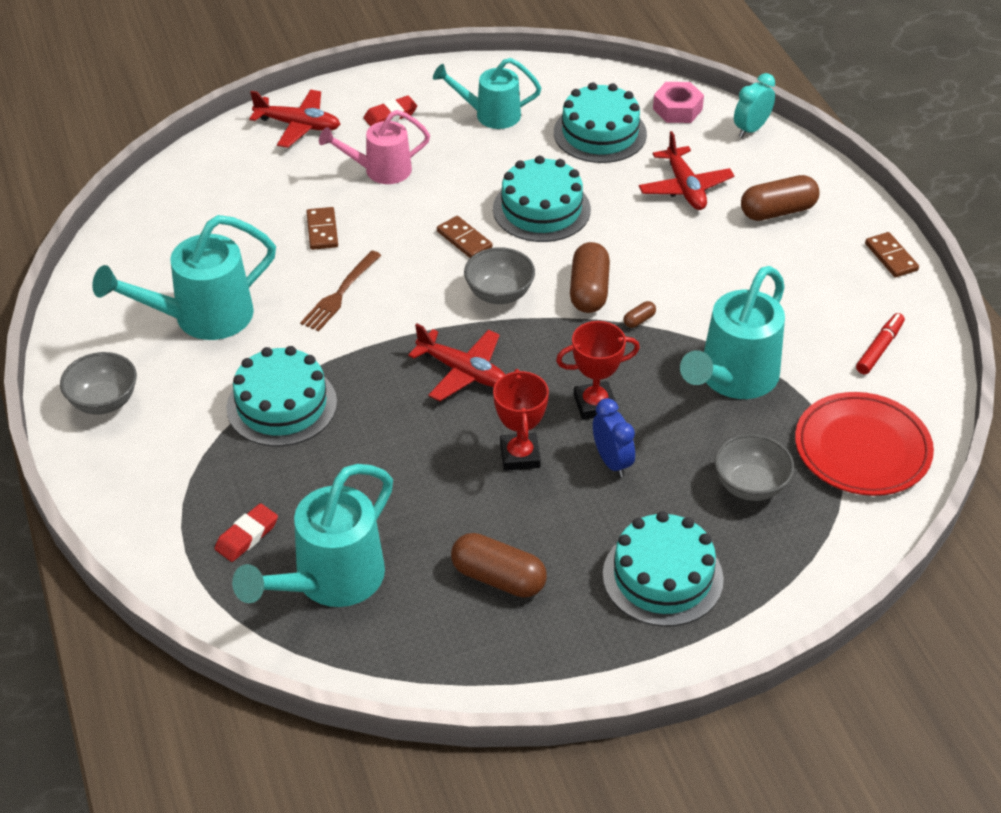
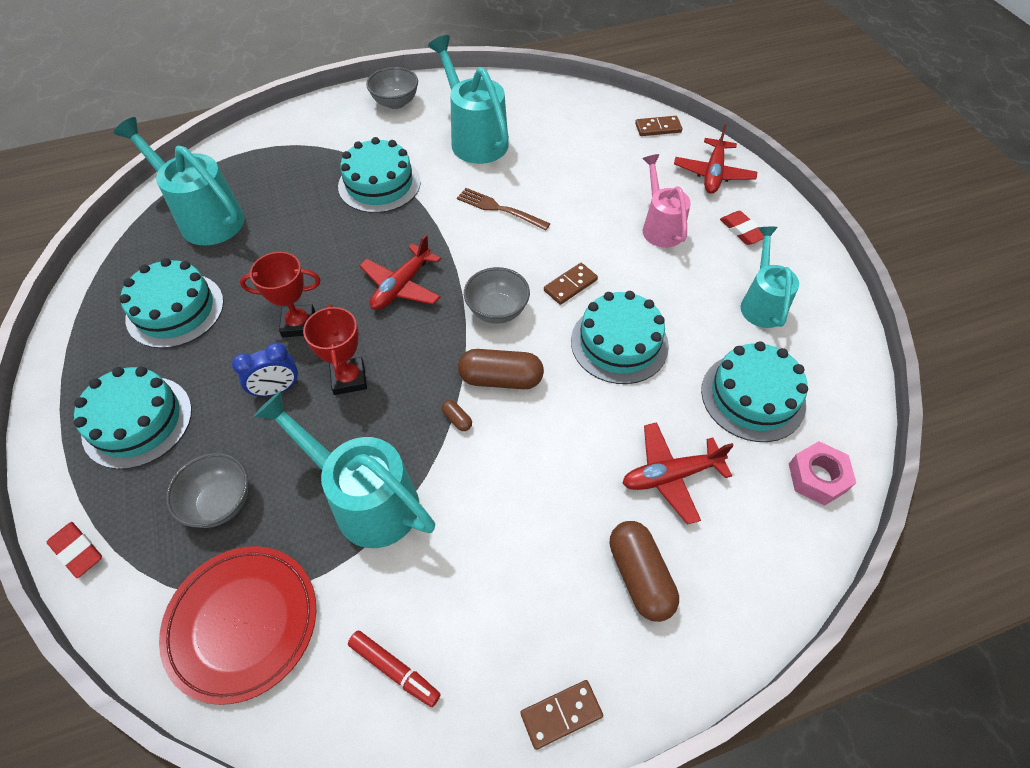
camera: 90 degrees right, 10 degrees up
red eraser [215,503,278,562] -> red eraser moved to [47,522,102,578]
brown domino [306,207,338,250] -> brown domino moved to [635,116,682,136]
brown capsule [451,533,547,598] -> turquoise cake [119,258,224,348]
turquoise clock [734,73,775,137] -> none

